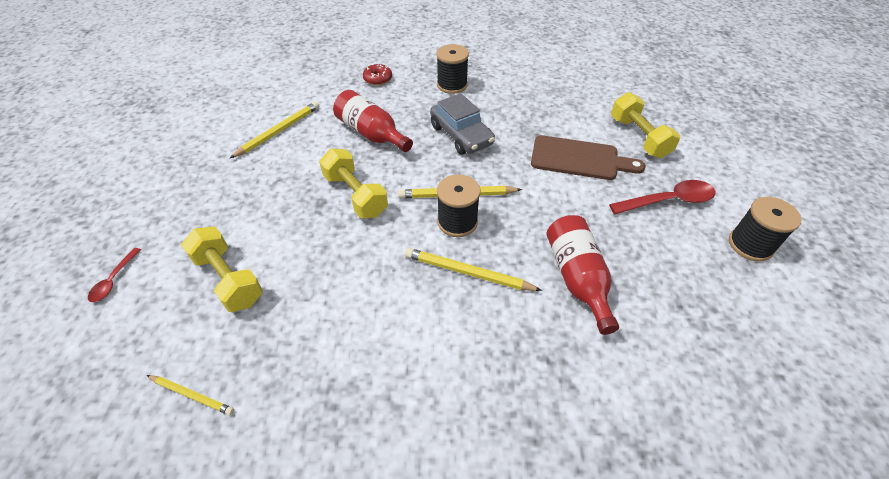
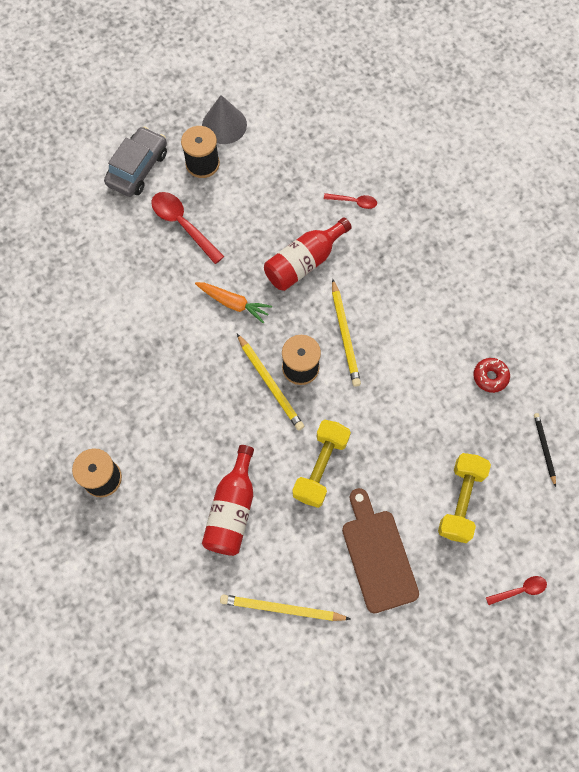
camera: 120 degrees left, 20 degrees up
yellow pencil [147,375,234,415] -> black pencil [534,413,556,487]
red donut [363,63,392,85] -> red donut moved to [474,358,510,393]
grey car [430,93,495,155] -> grey car moved to [104,126,167,197]
brown cutting board [531,135,646,180] -> brown cutting board moved to [342,488,419,613]
yellow dumbbell [611,92,680,158] -> none
none -> orange carrot [195,282,272,324]
none -> grey cone [202,95,247,144]
none -> red spoon [324,193,377,209]

